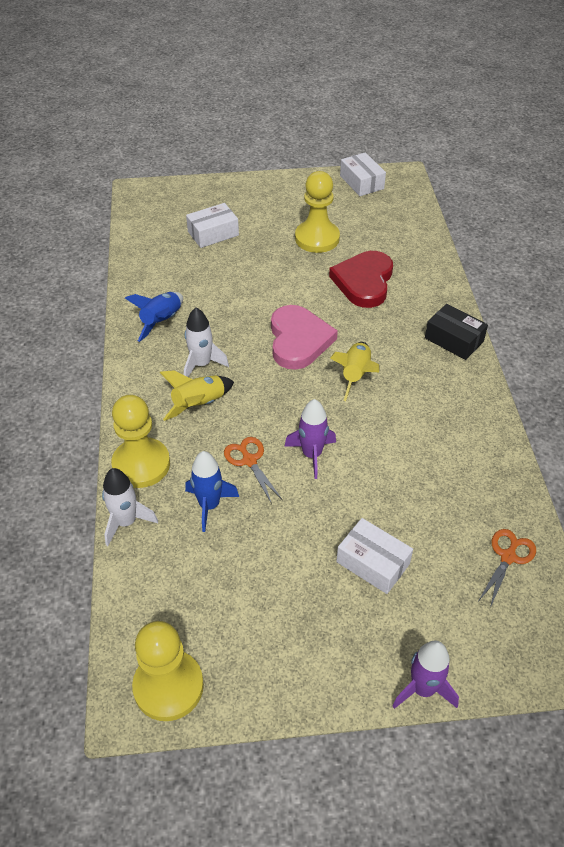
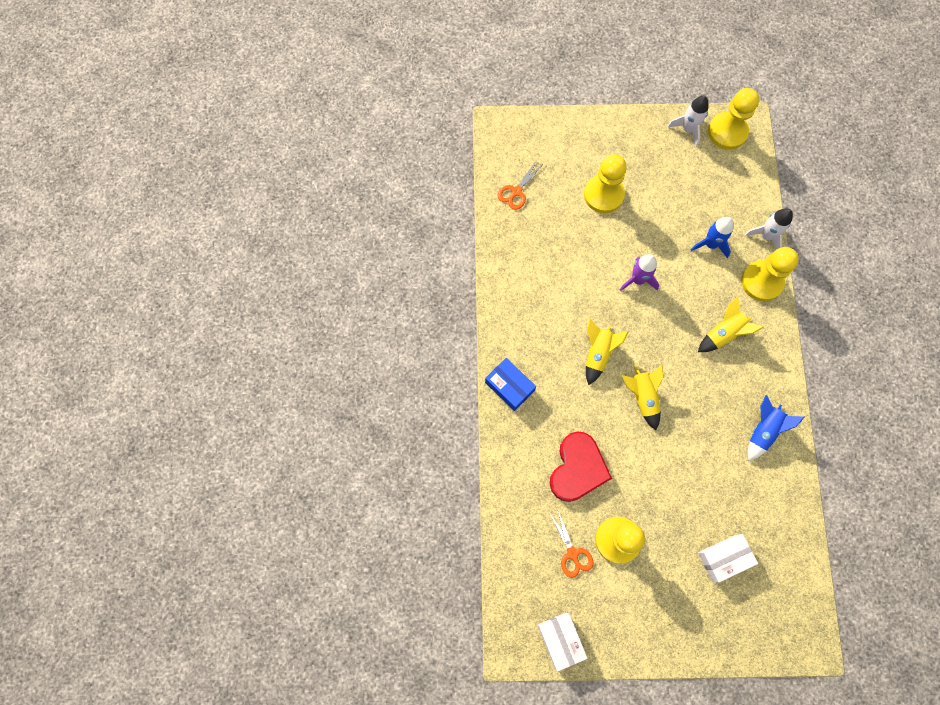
camera: 175 degrees left, 25 degrees up
white rocket [184,308,229,377] -> white rocket moved to [668,96,709,147]
orange scissors [224,437,282,504] -> orange scissors moved to [550,508,593,578]
pink heart [271,305,338,370] -> yellow rocket [622,365,664,430]
white box [336,518,413,594] -> yellow pawn [584,154,627,213]
purple rocket [393,640,459,709] -> none
black box [425,304,488,360] -> blue box [485,358,536,411]

